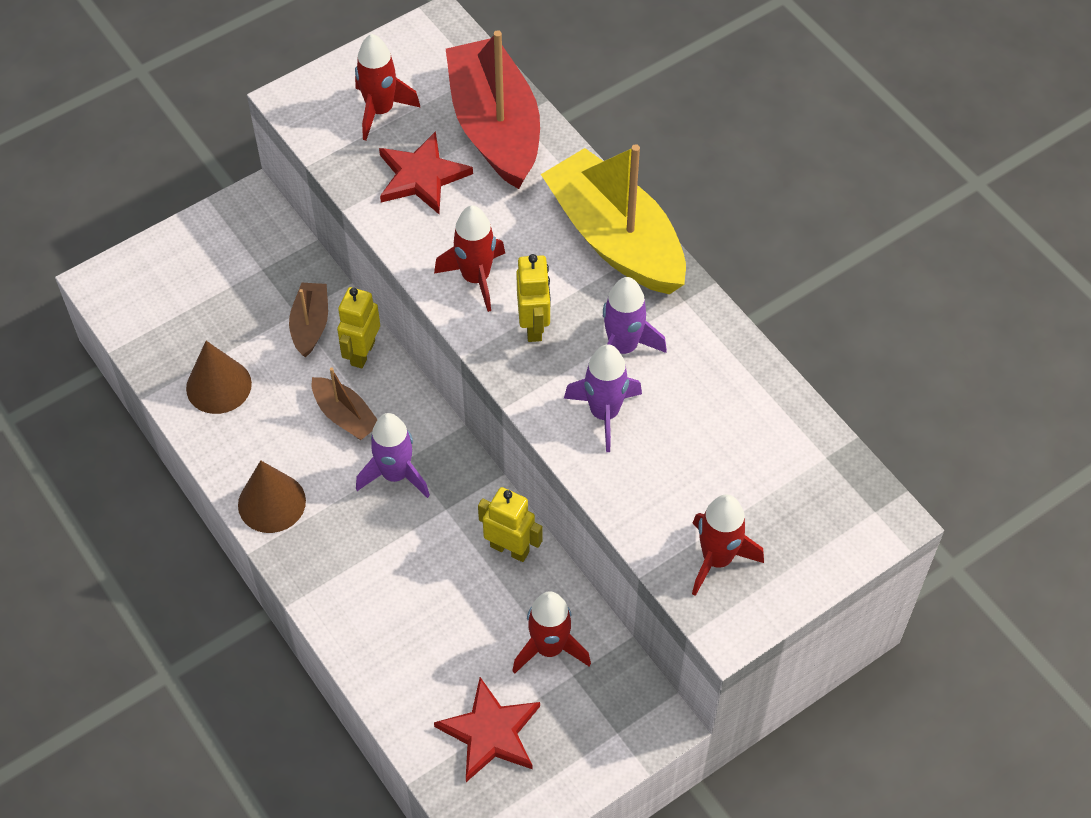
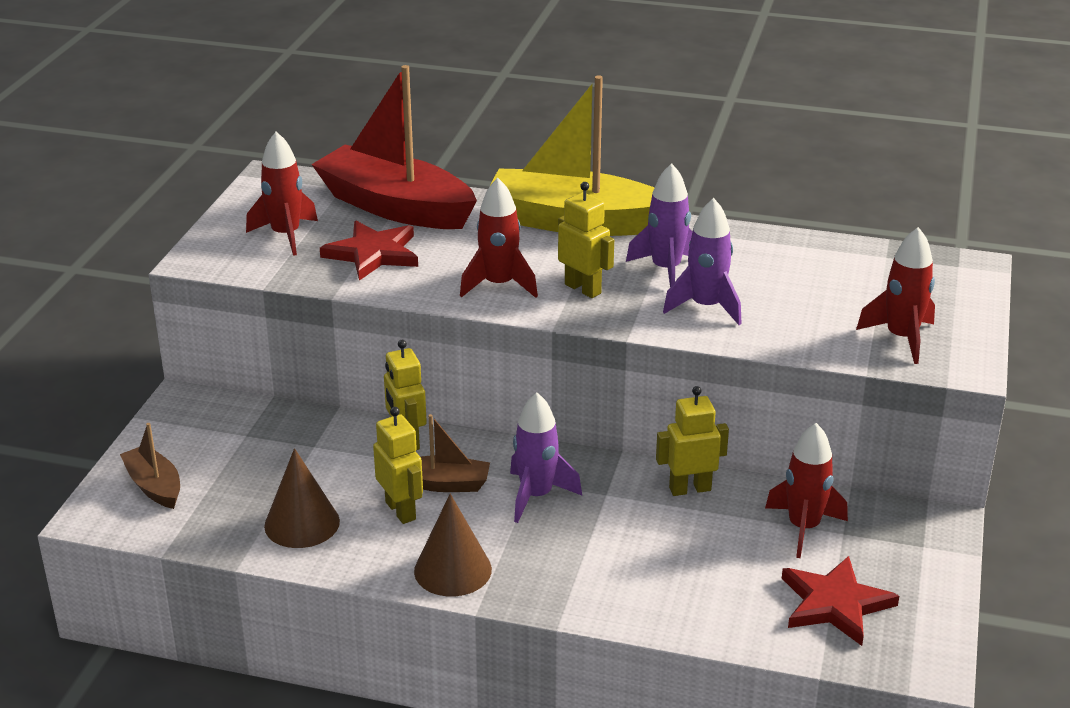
camera: 40 degrees left, 25 degrees down
brown boat [289,283,328,358] -> brown boat moved to [120,423,180,509]
none -> yellow robot [373,407,423,524]

